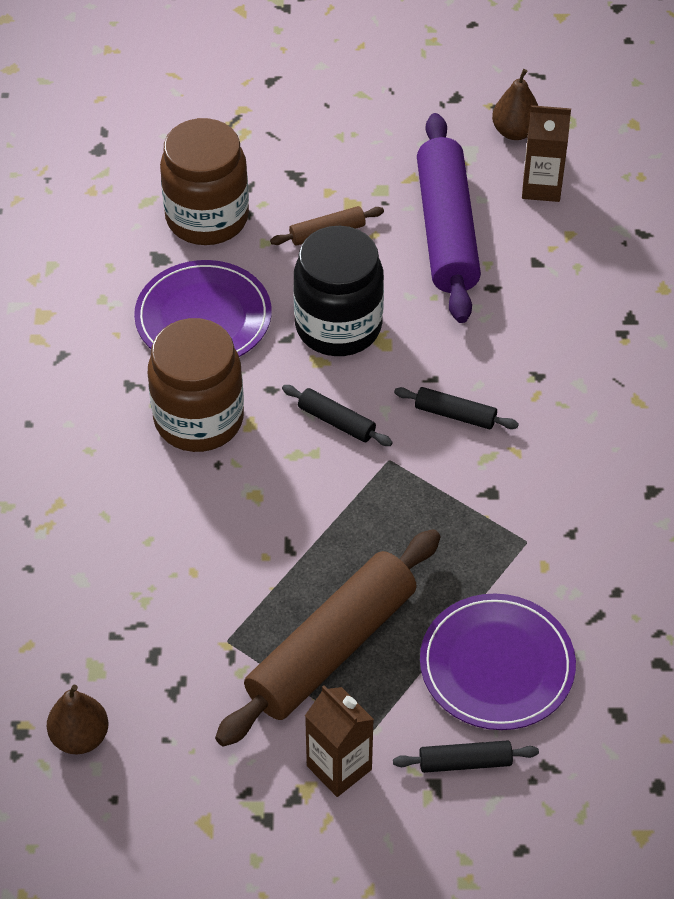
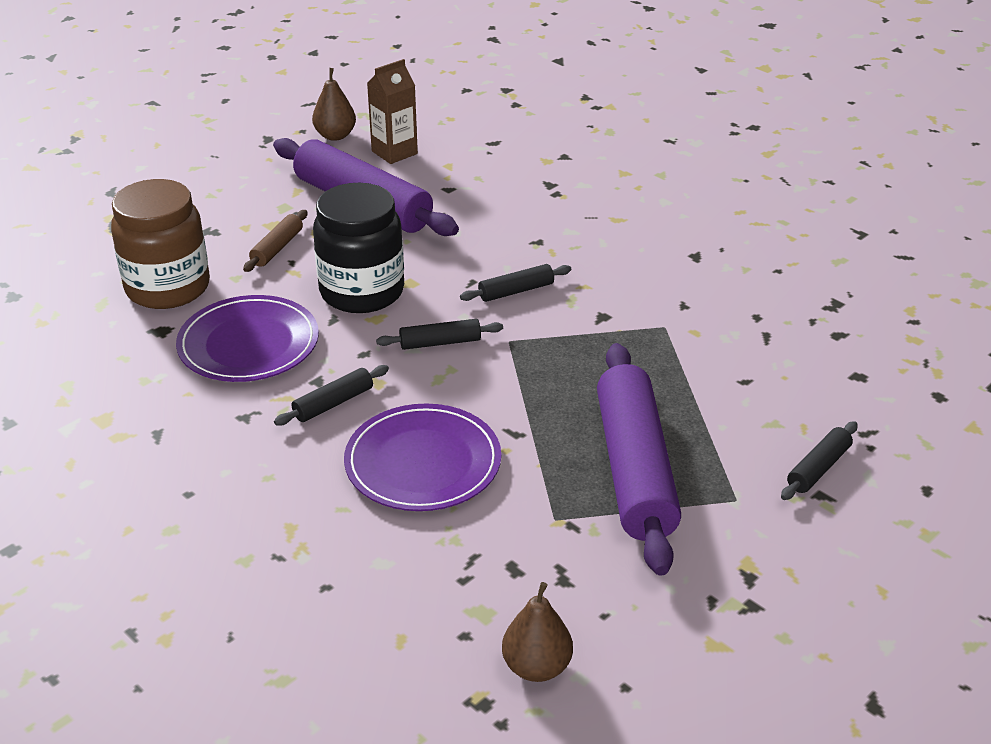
camera: 45 degrees left, 15 degrees down
brown jar [148,318,244,452] -> black rolling pin [274,365,389,426]
brown rolling pin [215,529,440,747] -> purple rolling pin [597,343,681,576]
brown carton [305,685,374,797] -> none
purple plate [420,594,576,730] -> purple plate moved to [344,404,501,511]

